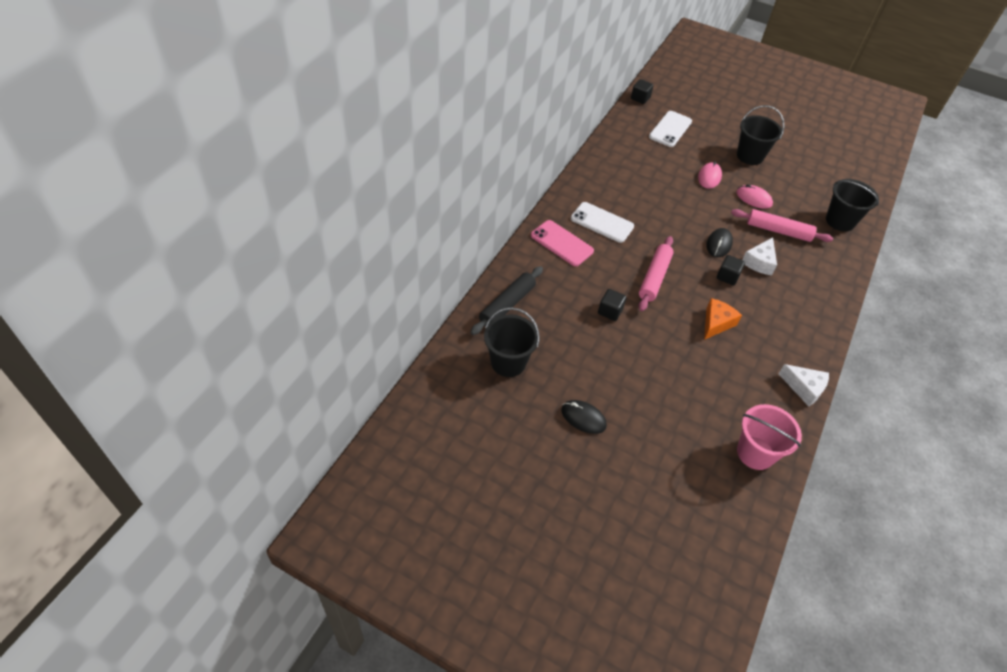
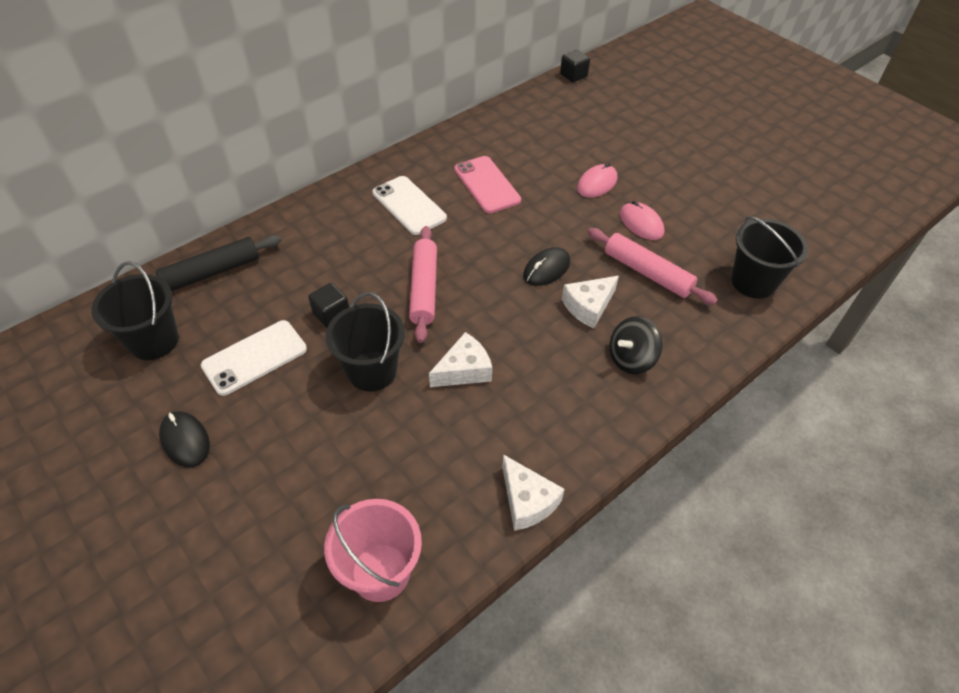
camera: 25 degrees right, 0 degrees up
pink phone [531,220,594,266] -> pink phone moved to [454,156,521,213]
pink rolling pin [638,236,674,311] -> pink rolling pin turned 45 degrees counterclockwise [409,226,437,343]
white phone [649,111,692,147] -> white phone moved to [201,320,307,396]
orange cheese [704,298,742,340] -> white cheese [429,332,492,387]
black cube [717,255,745,285] -> none
black bucket [737,105,785,165] -> black bucket moved to [326,292,405,391]
none -> black spinning top [610,316,663,374]

